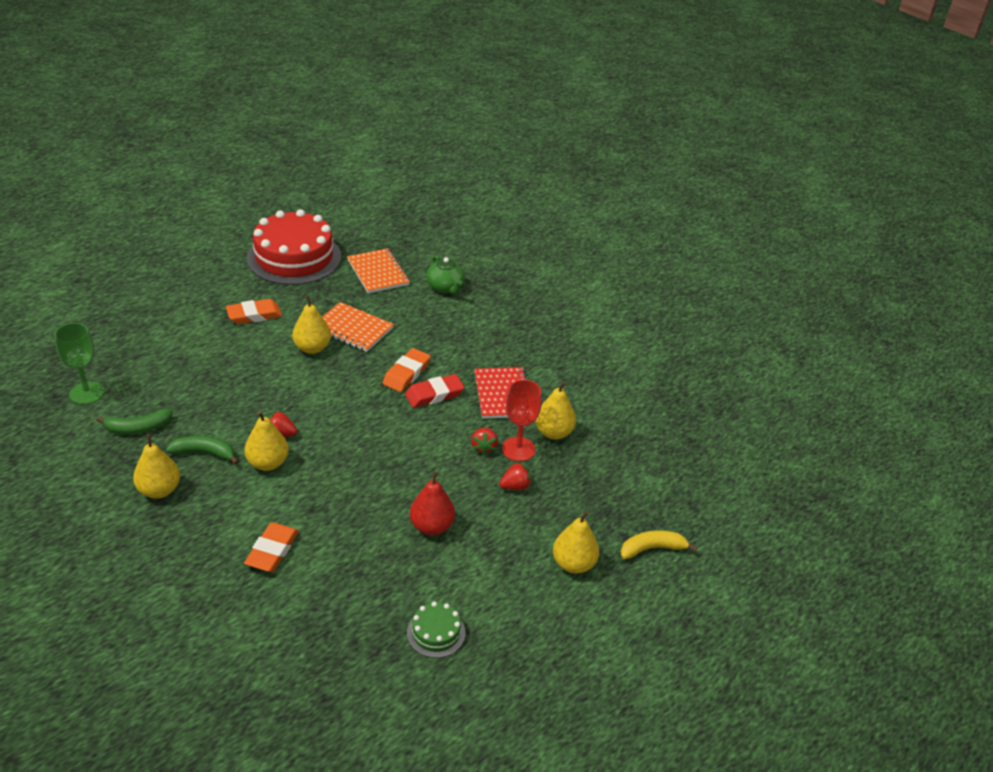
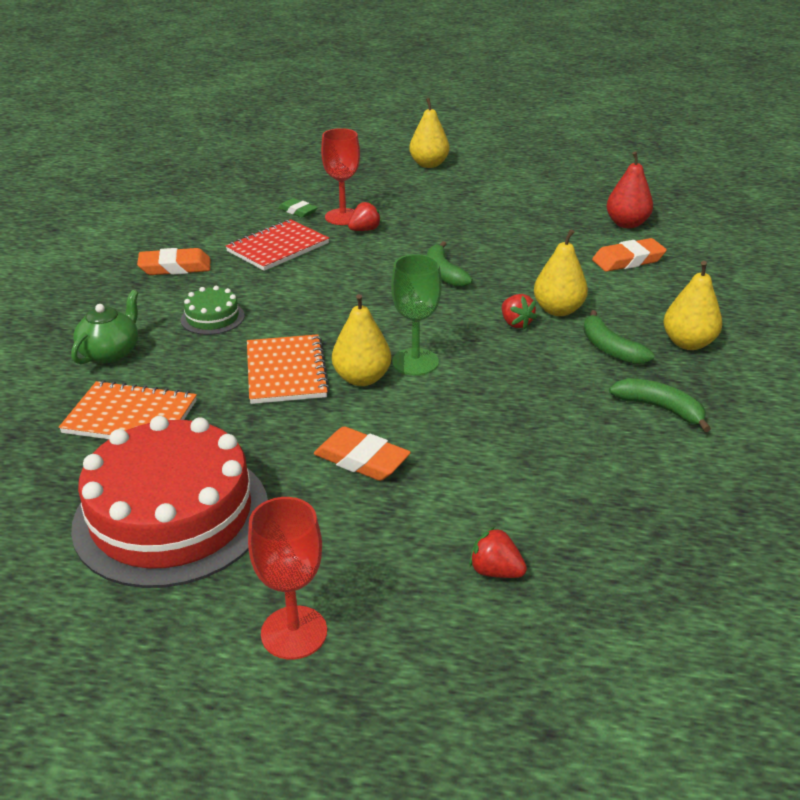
camera: 125 degrees left, 5 degrees down
green goblet [54,323,104,405] -> green goblet moved to [391,254,442,376]
orange notebook [347,248,410,293] -> orange notebook turned 75 degrees clockwise [59,380,197,439]
orange eraser [383,348,431,392] -> orange eraser moved to [137,248,210,275]
red eraser [405,374,465,408] -> none
green cake [407,601,466,658] -> green cake moved to [181,286,245,335]
red pear [410,471,455,535] -> red pear moved to [606,151,653,228]
red strawberry [499,462,531,490] -> red strawberry moved to [469,527,527,578]
yellow pear [535,381,576,440] -> green eraser [279,198,317,218]
yellow banana [621,530,698,559] -> none
none -> red goblet [248,497,327,660]
none -> green banana [427,241,473,287]

